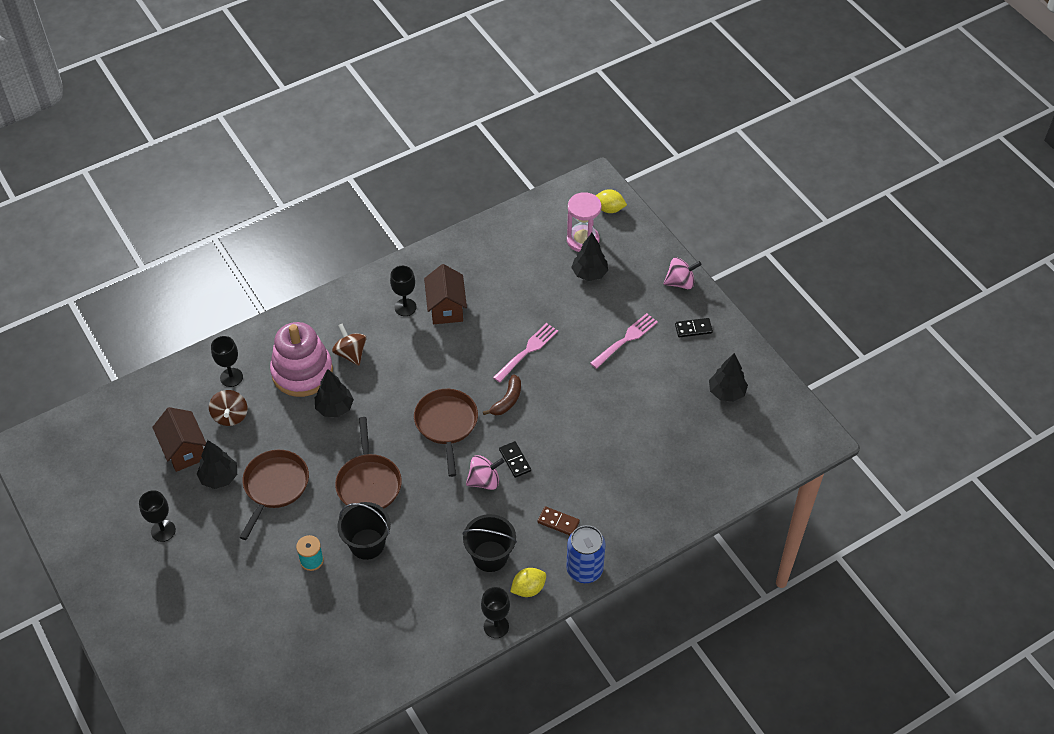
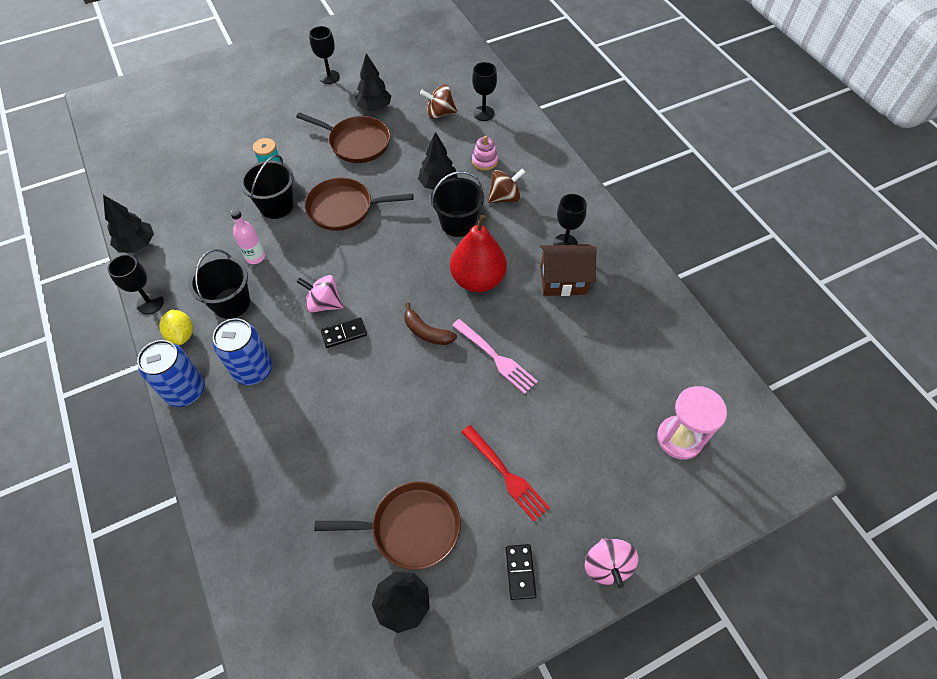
camera: 95 degrees right, 5 degrees up
brown house [152,407,206,472] -> none
pink stacking toy [270,322,333,397] -> pink stacking toy [472,136,498,171], size x0.43
brown pan [414,389,478,477] -> brown pan moved to [314,481,461,570]
pink spinning top [466,455,504,490] -> pink spinning top turned 120 degrees clockwise [296,275,344,313]
brown domino [538,506,580,535] -> blue can [213,318,272,385]
black tree [571,233,608,281] -> black tree moved to [103,195,154,253]
pink fork [590,313,658,369] -> red fork [461,425,550,522]
yellow lemon [596,189,627,213] -> none
none -> pink bottle [230,209,265,264]
none -> black bucket [431,171,484,237]
none -> red pear [450,214,507,292]

